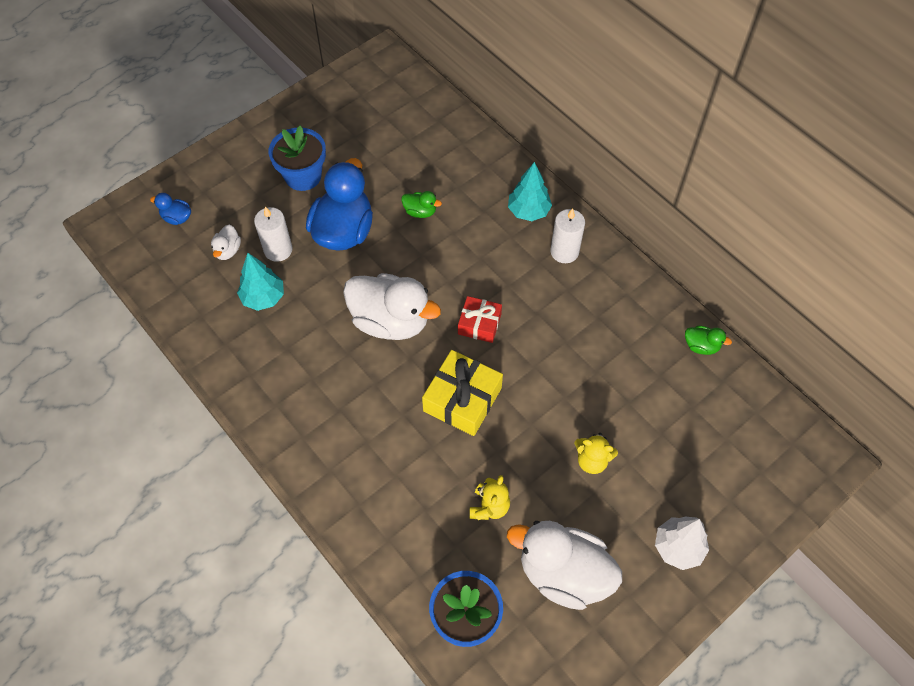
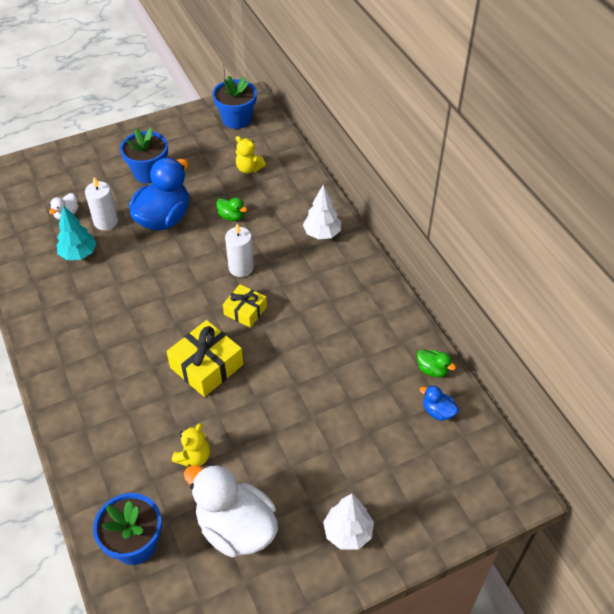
camera: 15 degrees right, 10 degrees down
blue duck [150,193,191,225] -> blue duck moved to [420,385,459,421]
white duck [343,273,441,340] -> none
red gift [458,296,502,343] -> yellow gift [223,284,267,328]
turquoise tree [508,162,552,221] -> white tree [303,185,341,239]
white candle [550,208,585,263] -> white candle moved to [225,224,254,277]
yellow teddy bear [574,433,618,474] -> yellow teddy bear moved to [235,136,266,174]
none -> blue flower pot [212,76,257,129]

